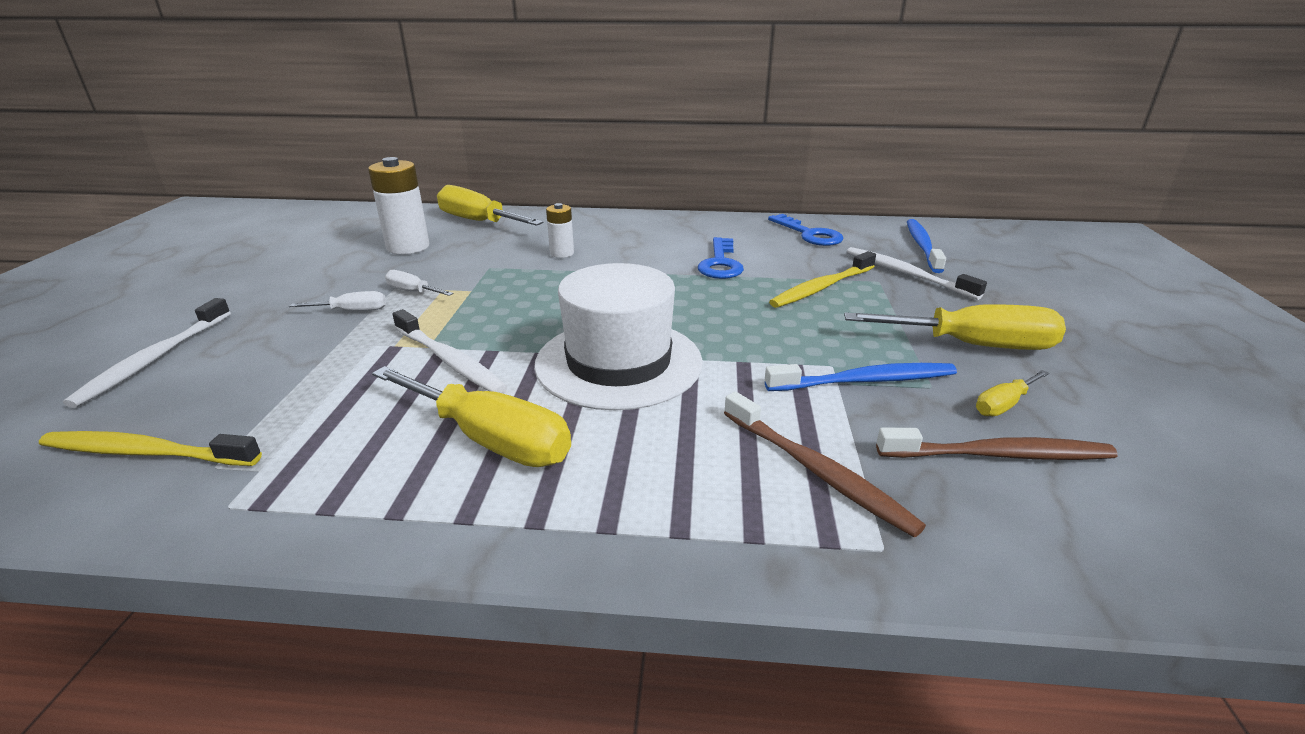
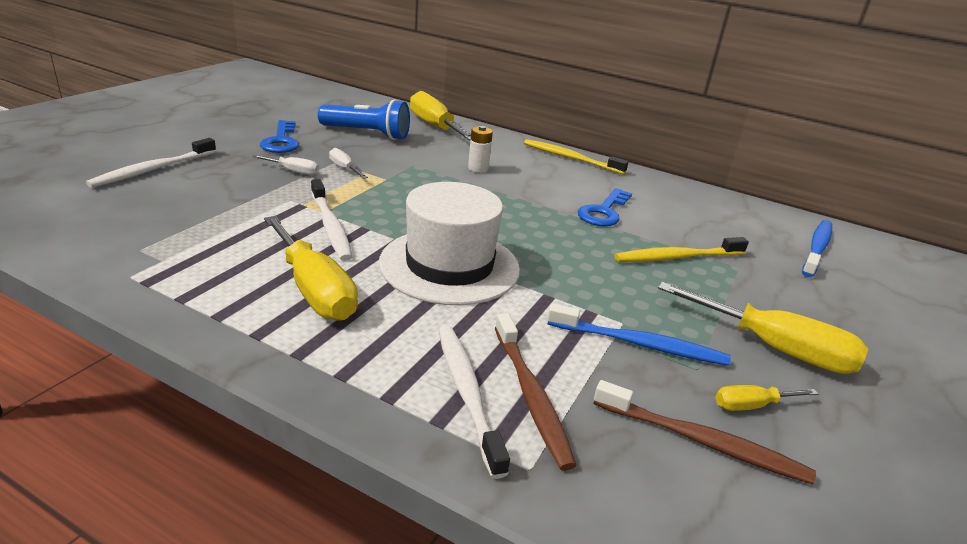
camera: 20 degrees right, 0 degrees up
yellow toothbrush [39,431,262,466] -> yellow toothbrush moved to [524,139,629,175]
white battery [368,157,429,254] -> blue flashlight [318,99,410,140]
blue key [768,214,844,246] -> blue key moved to [260,120,299,153]
white toothbrush [846,247,987,300] -> white toothbrush moved to [439,326,510,479]

